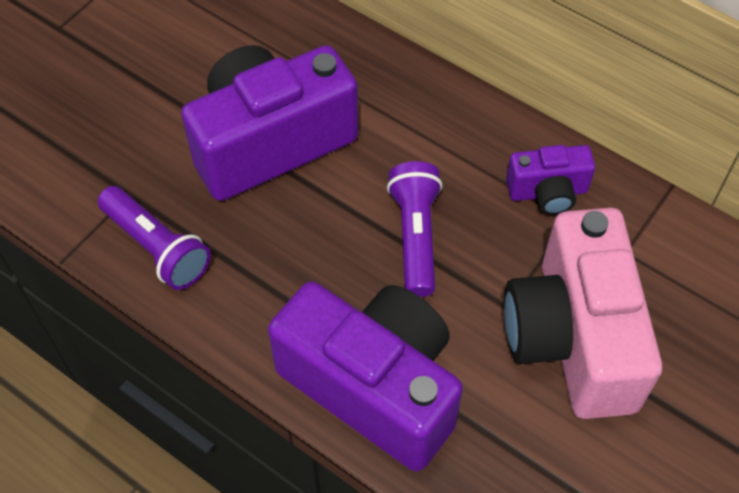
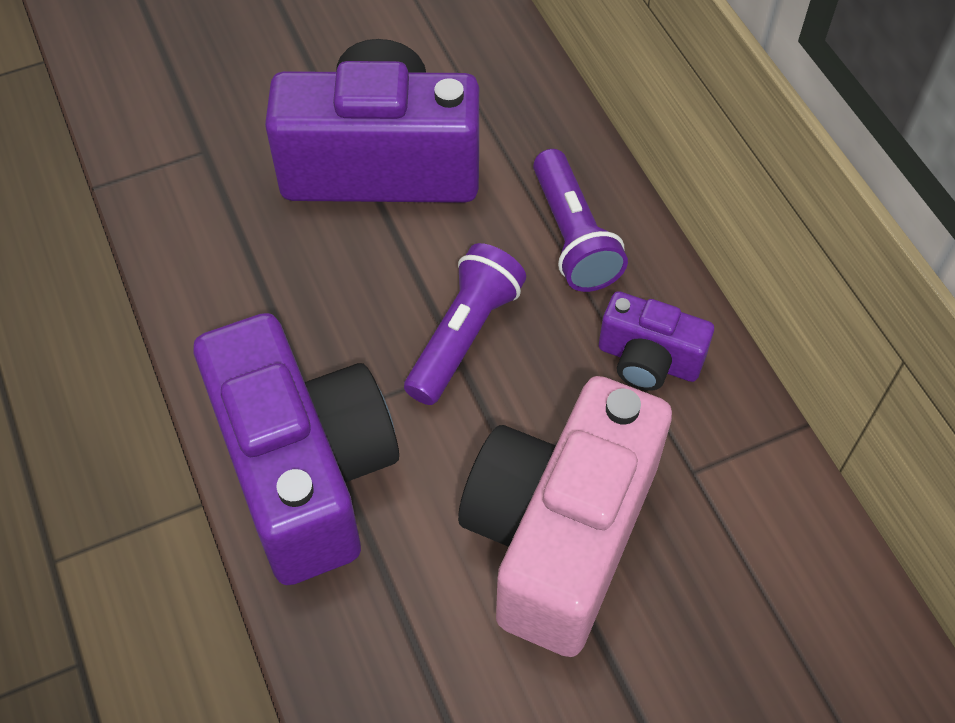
camera: 30 degrees right, 0 degrees up
purple flashlight [98,186,211,290] -> purple flashlight moved to [533,149,628,292]

